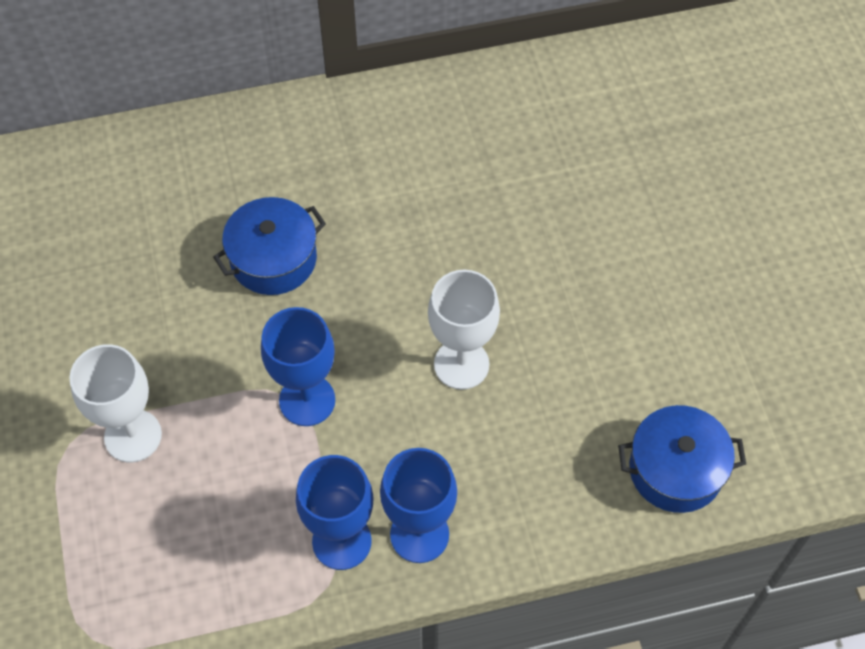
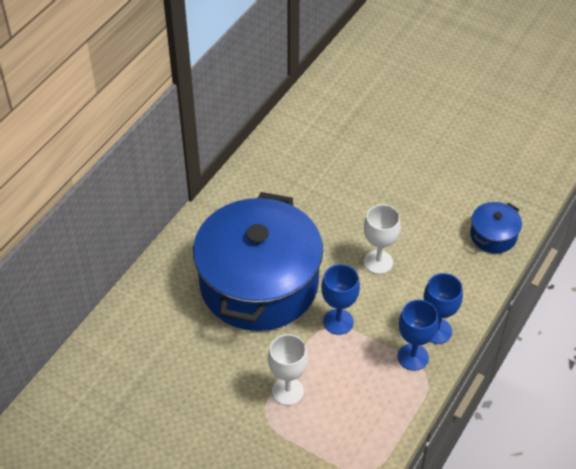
camera: 45 degrees left, 10 degrees down
blue pot [213,197,326,295] -> blue pot [193,192,323,331], size x2.44

